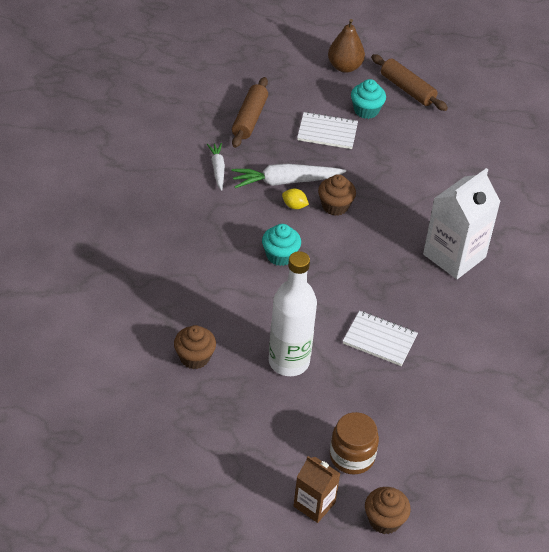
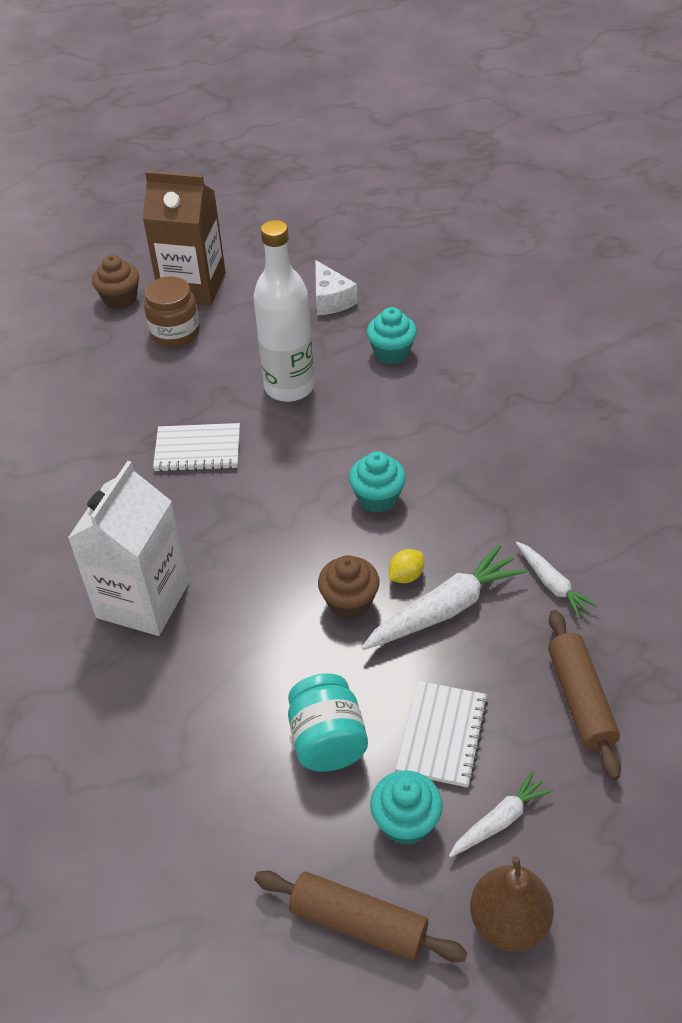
camera: 160 degrees right, 0 degrees up
brown cupcake [174,325,216,369] -> turquoise cupcake [367,307,417,364]
yellow lemon [282,189,309,209] -> yellow lemon turned 45 degrees counterclockwise [389,549,424,583]
brown carton [294,456,341,523] -> brown carton [142,171,226,306], size x1.74
white notebook [297,112,358,149] -> white notebook turned 60 degrees counterclockwise [396,681,488,788]
none -> turquoise jar [288,673,368,772]
none -> white cheese [315,260,358,315]
none -> white carrot [449,771,553,858]

